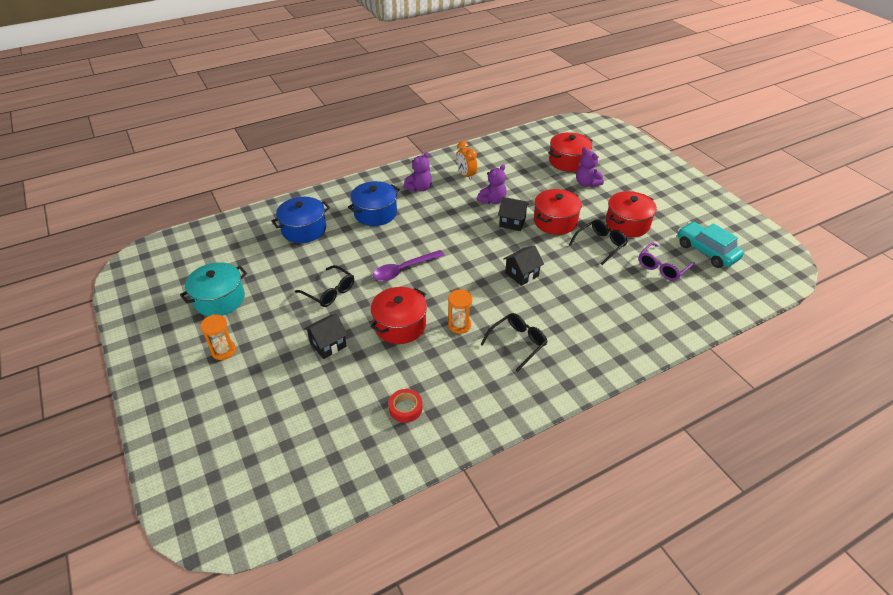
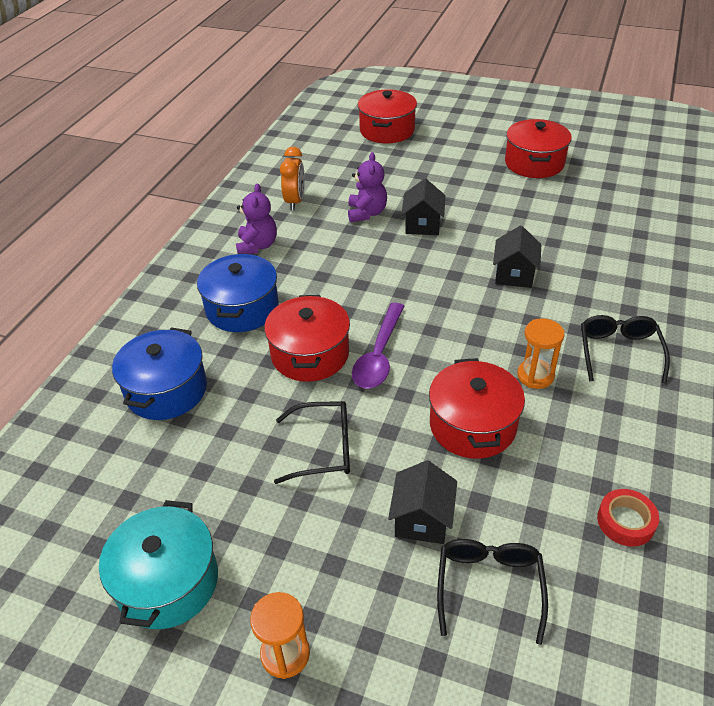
camera: 40 degrees left, 0 degrees up
orange clock [456,141,477,181] -> orange clock turned 105 degrees counterclockwise [280,147,305,210]
black house [498,197,529,231] -> black house turned 60 degrees counterclockwise [401,179,445,235]
red pot [534,189,582,235] -> red pot moved to [264,295,350,382]
black glasses [569,219,628,265] -> black glasses moved to [437,539,548,645]
purple teddy bear [576,147,604,187] -> none
purple glasses [639,243,695,281] -> none
turquoise car [678,222,744,268] -> none

